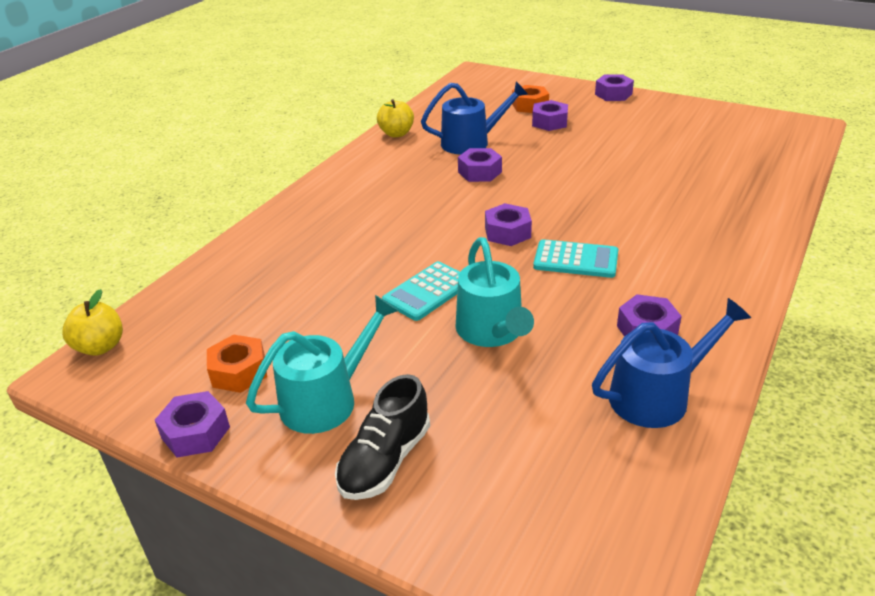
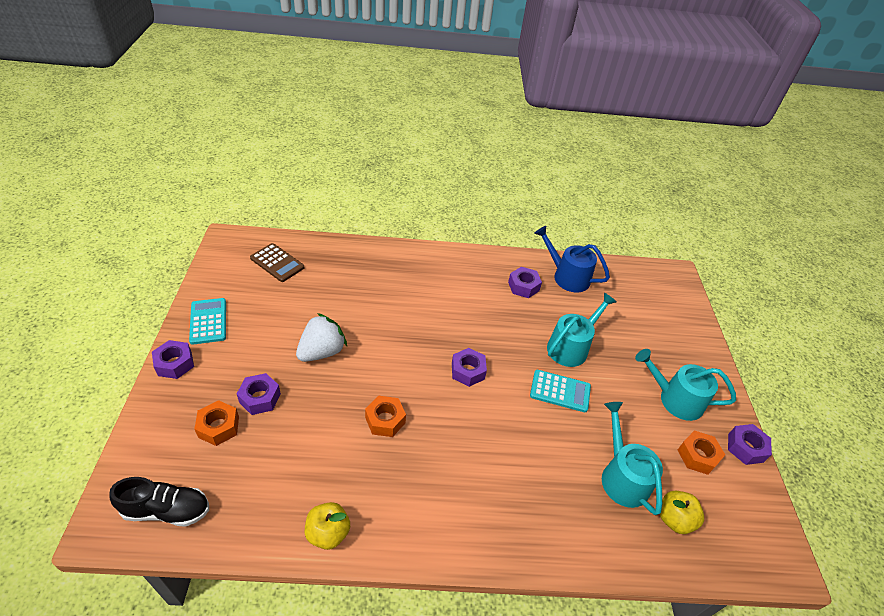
camera: 125 degrees left, 10 degrees up
yellow apple [62,289,123,356] -> yellow apple moved to [660,491,704,534]
black shoe [335,374,430,500] -> black shoe moved to [109,477,209,527]
blue watering can [421,82,528,155] -> none
purple nut [458,148,502,182] -> orange nut [365,396,406,437]
turquoise calculator [533,239,618,278] -> turquoise calculator moved to [189,298,226,345]
none -> brown calculator [250,243,305,282]
none -> white strawberry [296,313,347,362]
none -> turquoise watering can [602,402,663,515]

